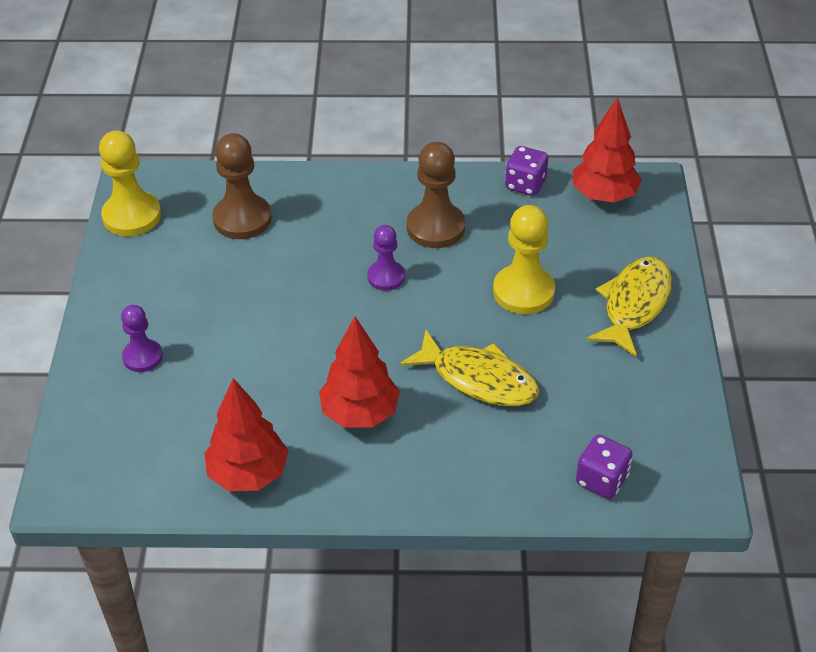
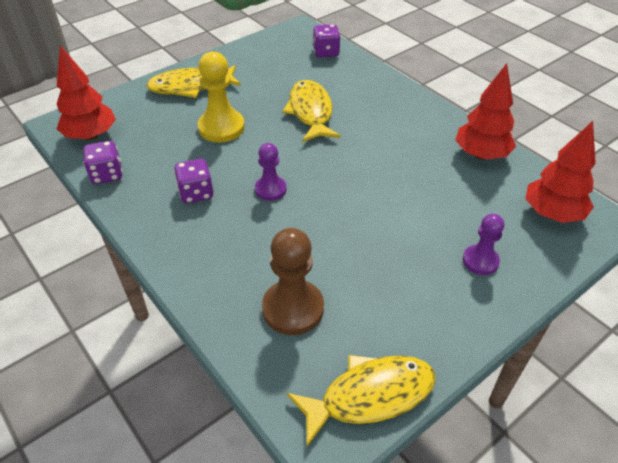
camera: 130 degrees left, 0 degrees up
yellow pawn [99,131,161,236] -> yellow fish [287,355,436,446]
red tree [319,317,400,428] -> red tree moved to [525,121,596,223]
brown pawn [407,142,465,248] -> purple dice [174,159,213,204]

